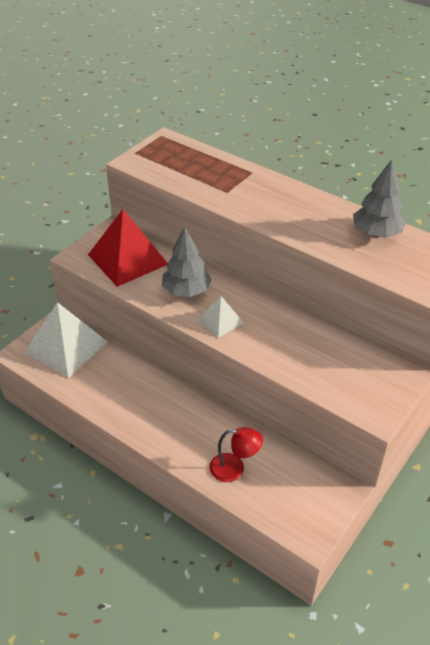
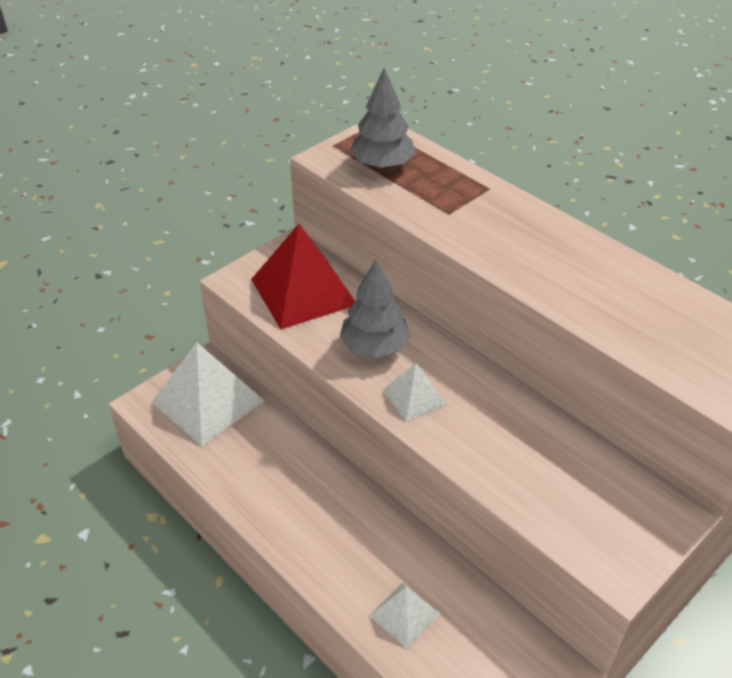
camera: 10 degrees right, 0 degrees up
red lamp [209,427,263,482] -> white pyramid [369,583,440,648]
grey tree [353,159,406,238] -> grey tree moved to [350,68,416,170]

